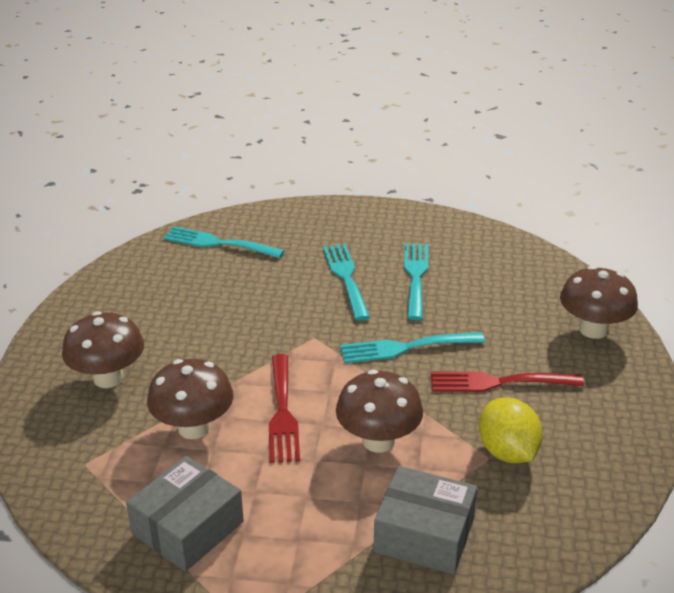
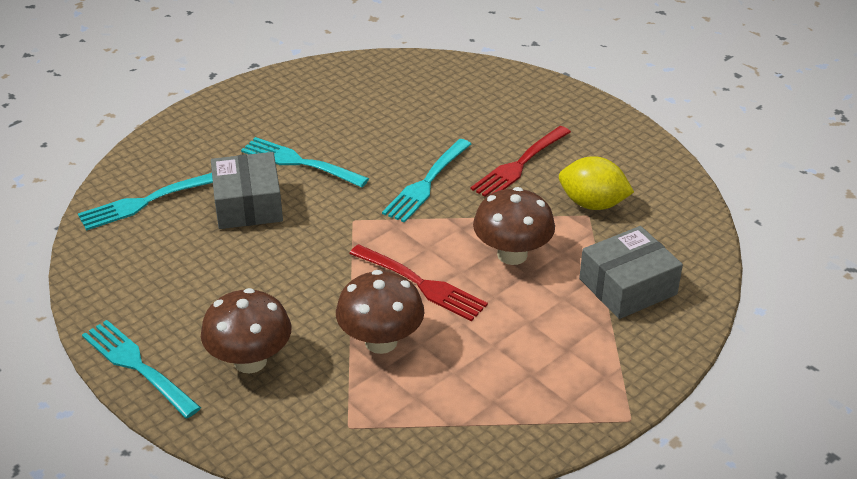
camera: 50 degrees left, 5 degrees up
grey box [126,456,244,572] -> grey box moved to [211,152,283,229]
turquoise fork [404,243,428,320] -> turquoise fork moved to [82,320,201,418]
brown mushroom [560,266,638,339] -> none

